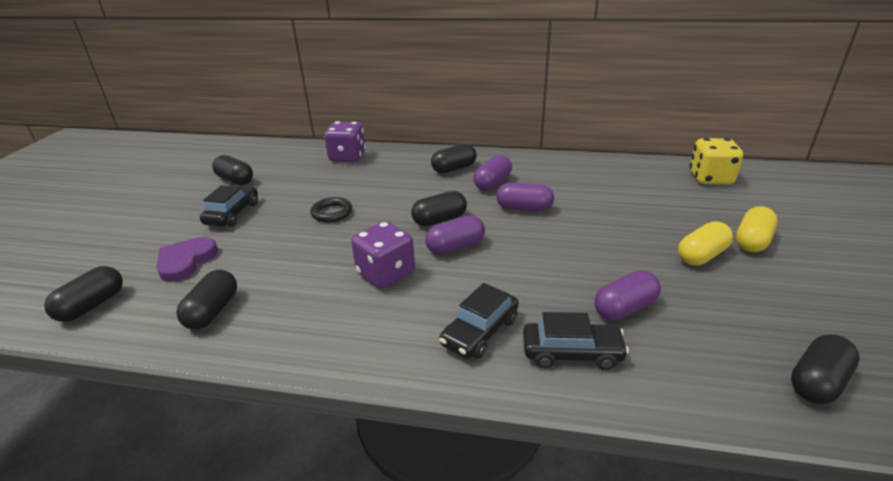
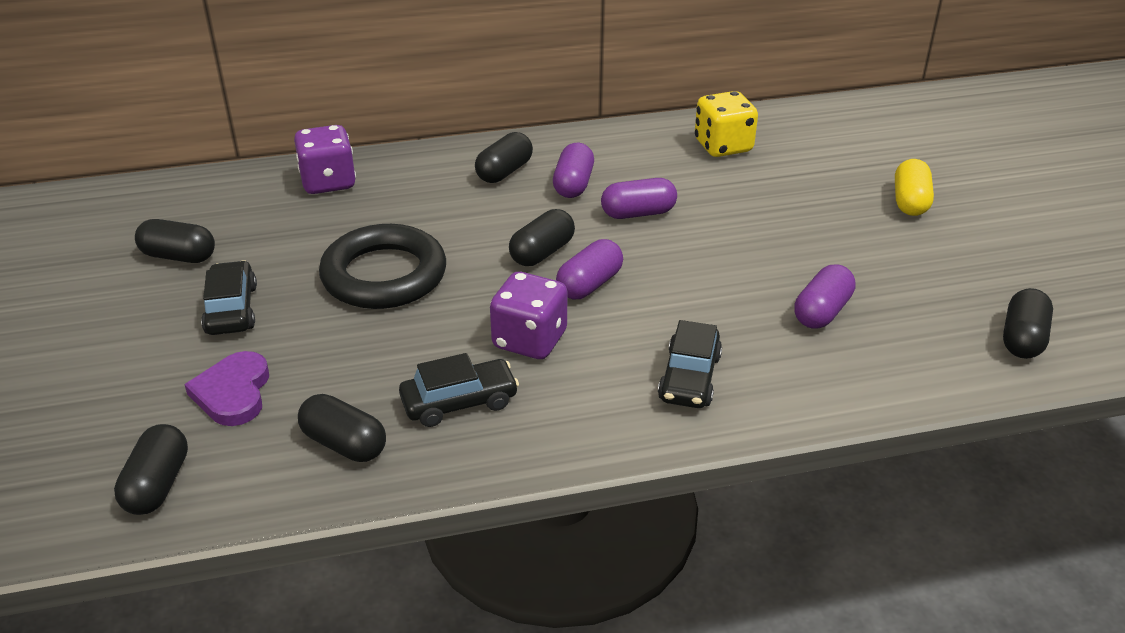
camera: 25 degrees left, 5 degrees up
black capsule [176,270,237,329] -> black capsule turned 45 degrees counterclockwise [298,394,386,462]
black ring [310,197,352,223] -> black ring [319,224,446,309], size x2.06
black car [523,312,629,370] -> black car moved to [399,353,519,427]
yellow capsule [678,221,733,266] -> none
yellow dice [690,138,743,184] -> yellow dice moved to [695,91,758,157]

